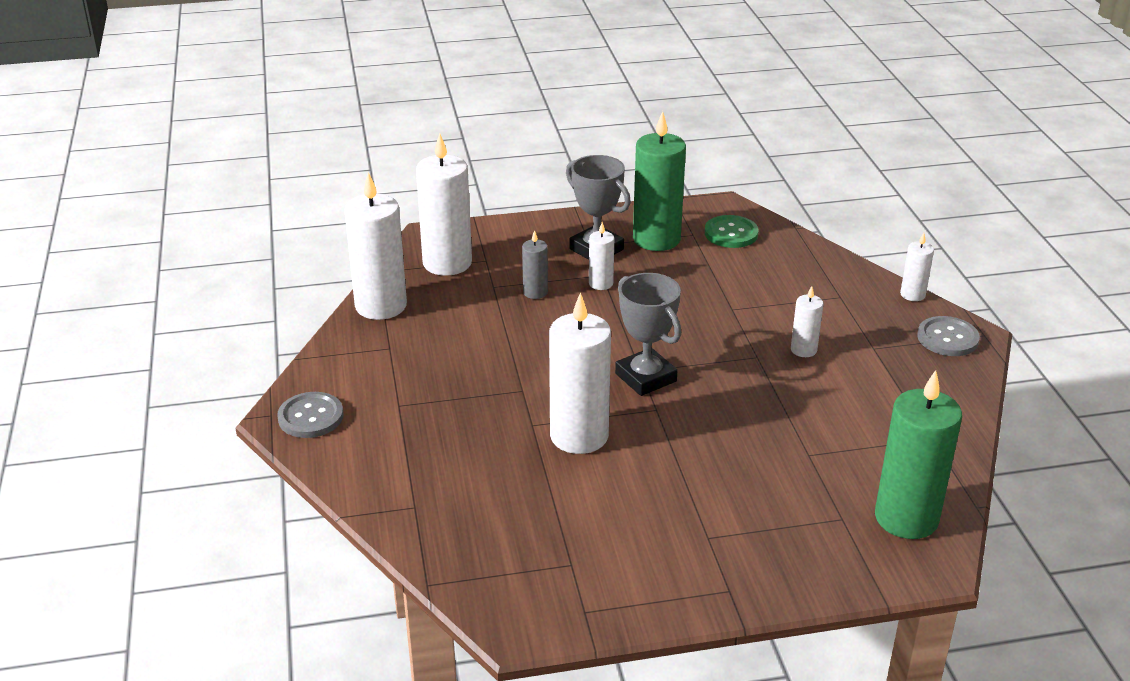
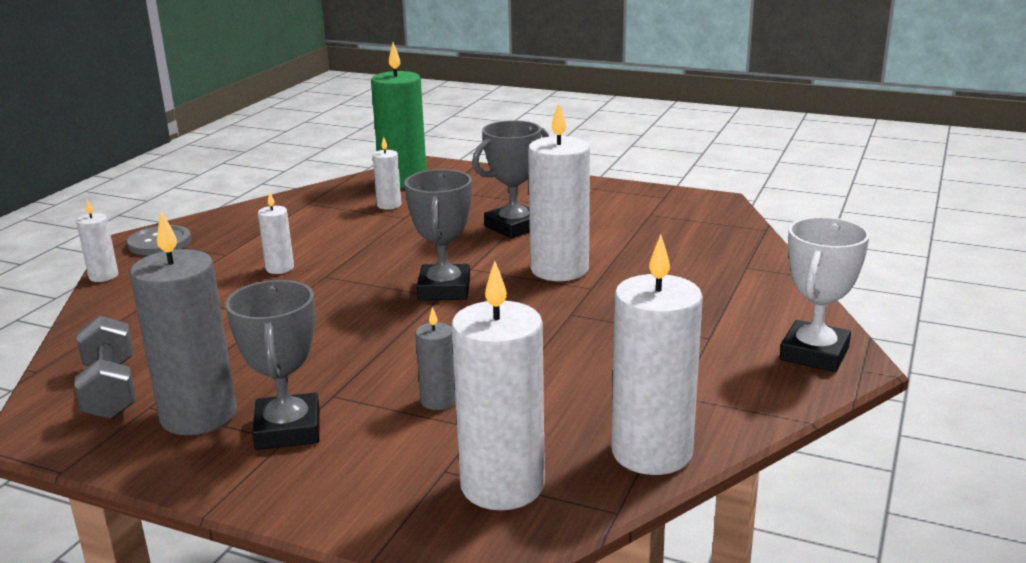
camera: 145 degrees left, 10 degrees down
grey button [277,392,343,438] -> white trophy [780,217,870,372]
white candle [589,222,614,290] -> white candle moved to [373,137,401,210]
green candle [633,111,686,251] -> grey candle [130,211,237,435]
green button [705,215,759,248] -> grey dumbbell [74,316,136,419]
none -> grey trophy [472,120,549,239]

